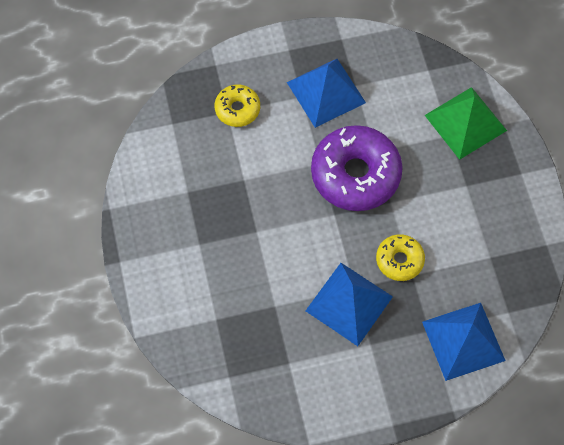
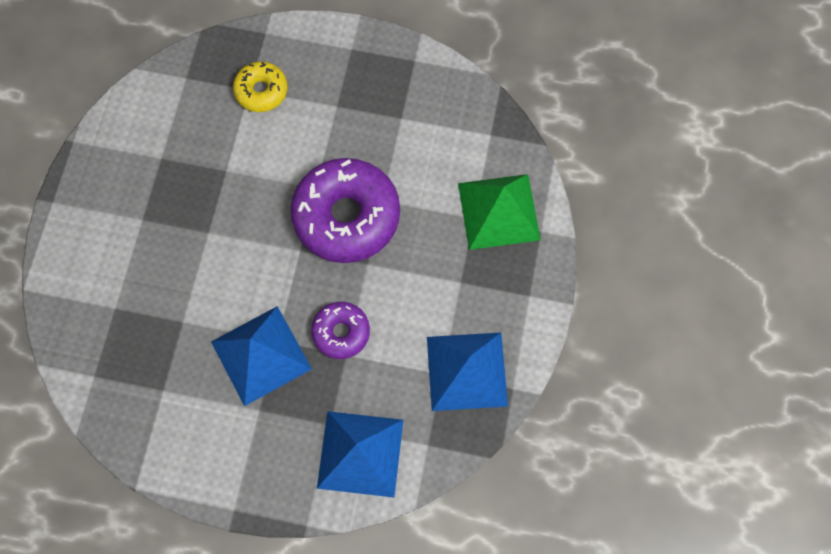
camera: 25 degrees right, 5 degrees up
blue pyramid [287,59,366,128] -> blue pyramid moved to [427,332,508,411]
yellow donut [376,234,425,281] -> purple donut [311,302,370,359]

